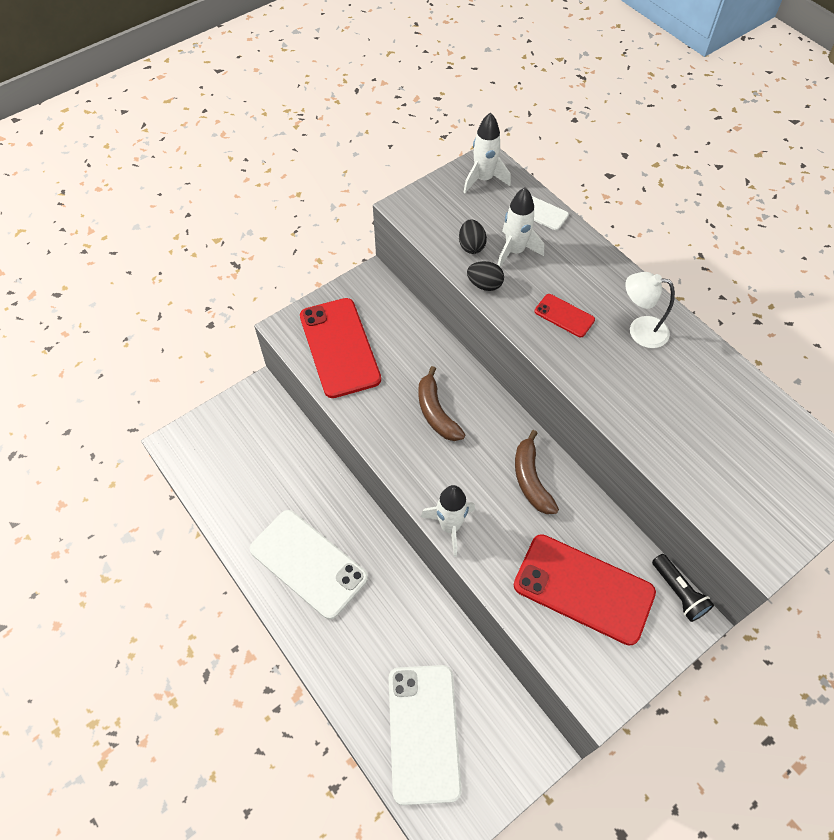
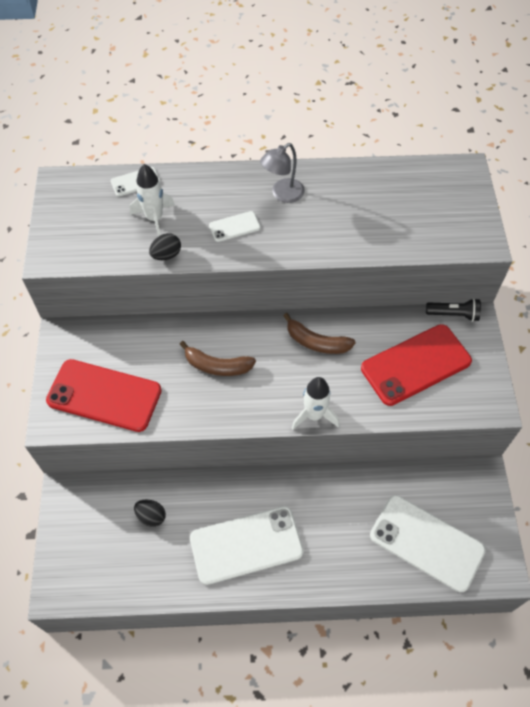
camera: 55 degrees left, 0 degrees up
black egg [459,219,487,254] -> black egg moved to [134,500,166,527]
white rocket [464,112,511,193] -> none
red phone [535,294,595,337] -> white phone [209,211,261,242]
white lamp [625,272,675,348] -> grey lamp [260,143,305,203]

